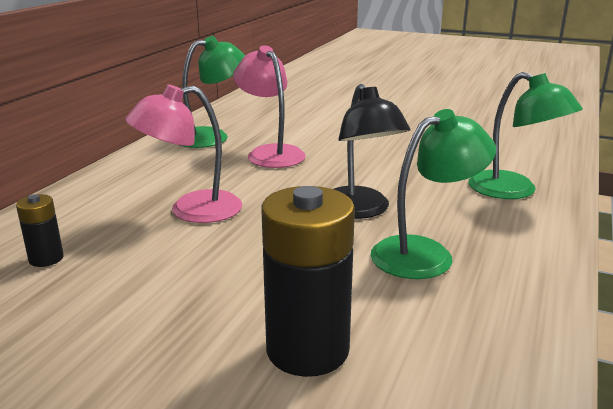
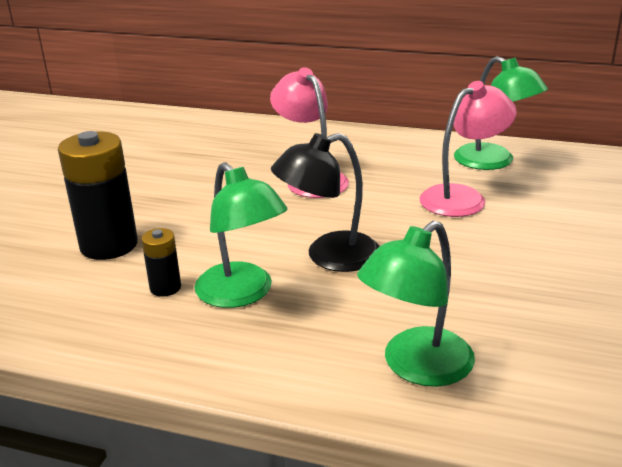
camera: 85 degrees right, 5 degrees up
black battery [16,194,64,267] -> black battery moved to [141,228,181,297]

